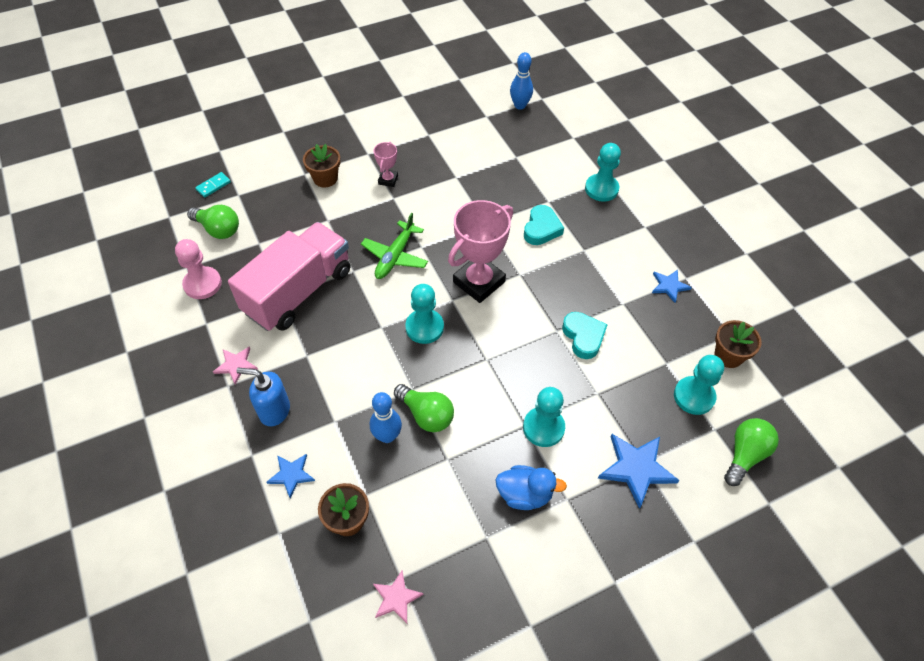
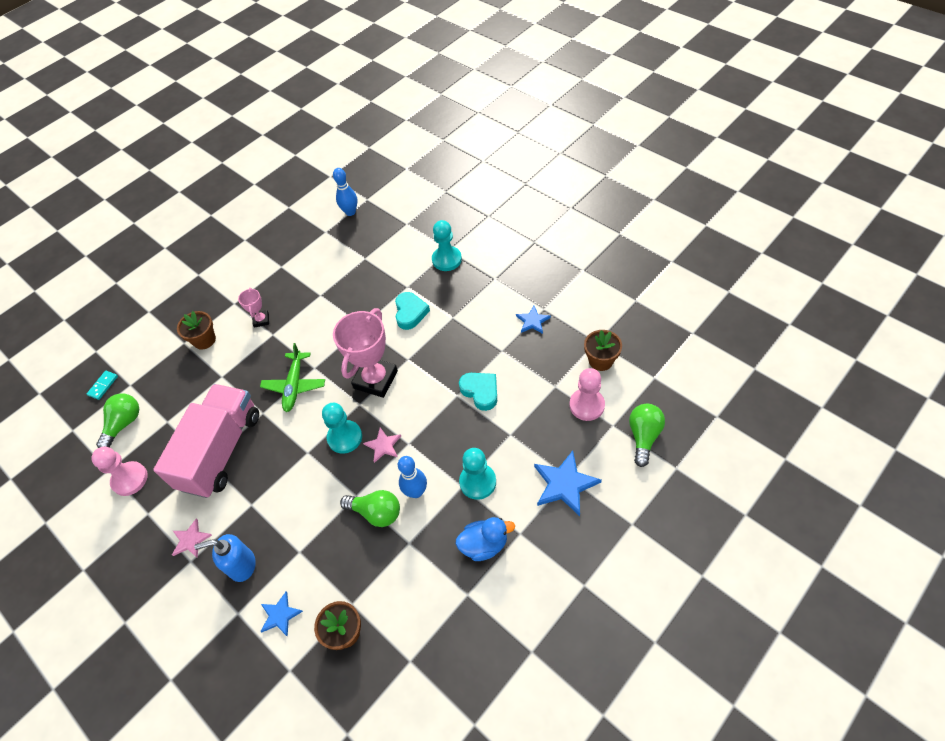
camera: 15 degrees left, 0 degrees up
green light bulb [187,205,239,239] -> green light bulb turned 75 degrees counterclockwise [96,394,139,448]
blue bowling pin [370,392,402,443] -> blue bowling pin moved to [398,456,427,498]
pink star [373,571,424,623] -> pink star moved to [363,427,401,463]
turquoise pawn [674,355,724,415] -> pink pawn [569,368,605,421]

